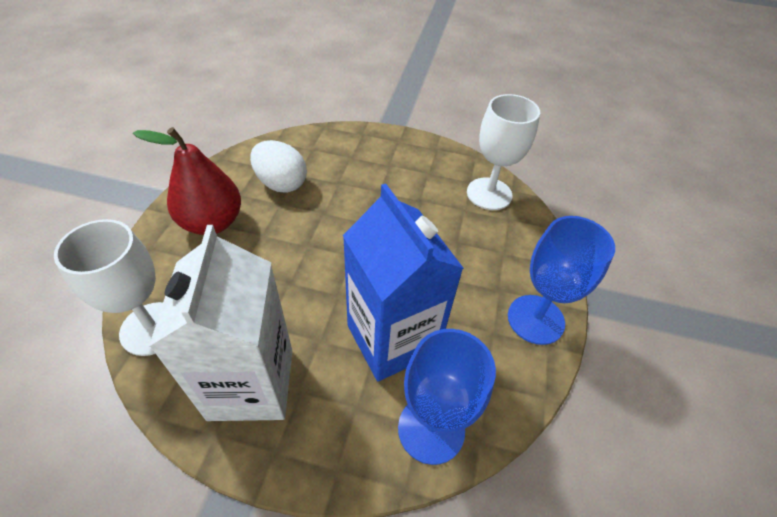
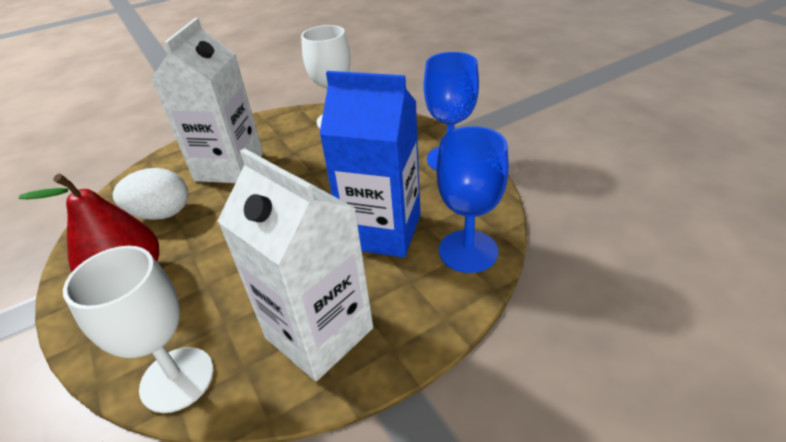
camera: 40 degrees left, 10 degrees down
none -> white carton [151,18,263,183]

